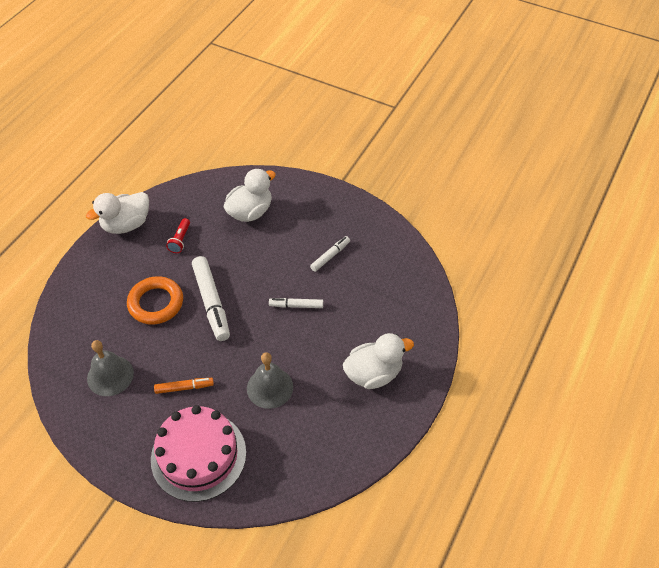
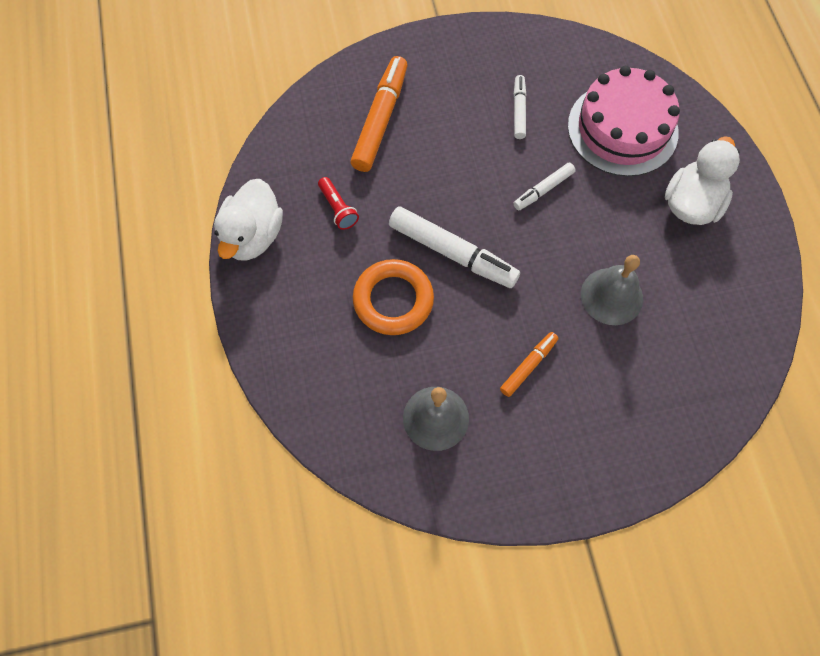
camera: 40 degrees left, 15 degrees up
pink cake [151,405,246,502] -> pink cake moved to [568,66,680,177]
white duck [224,169,276,222] -> orange marker [350,56,408,172]

